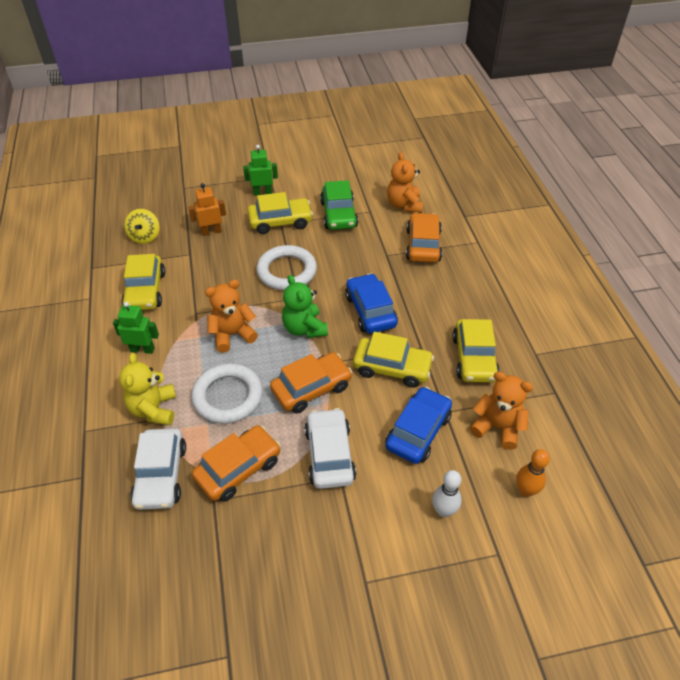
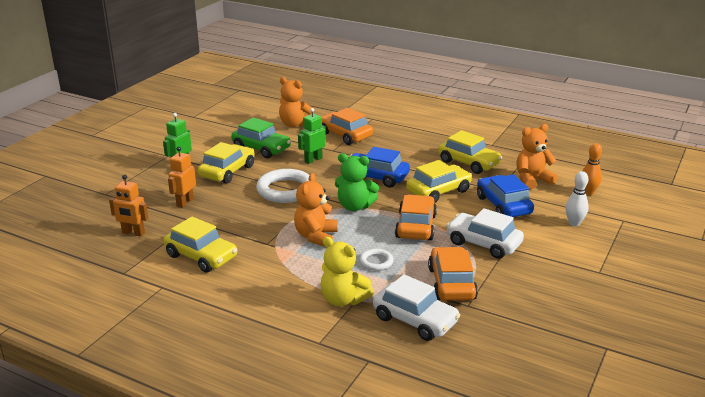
camera: 50 degrees left, 20 degrees down
green robot [113,302,159,354] -> green robot moved to [298,108,326,164]
yellow spinning top [124,209,159,244] -> orange robot [109,175,148,237]
white ring [191,363,263,424] -> white ring [360,249,394,271], size x0.50

